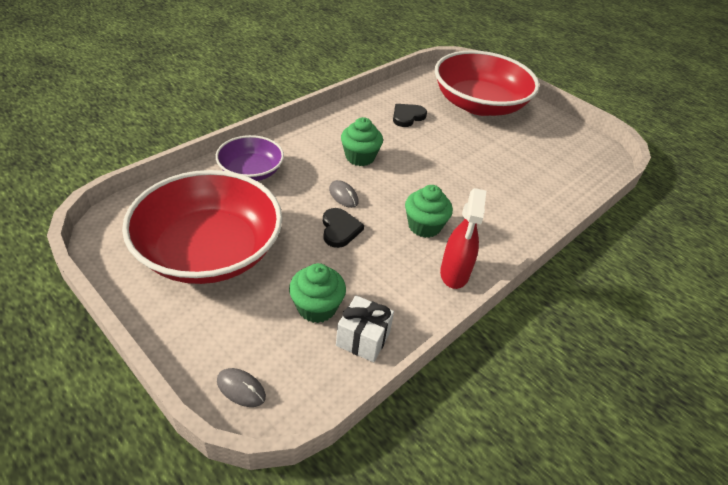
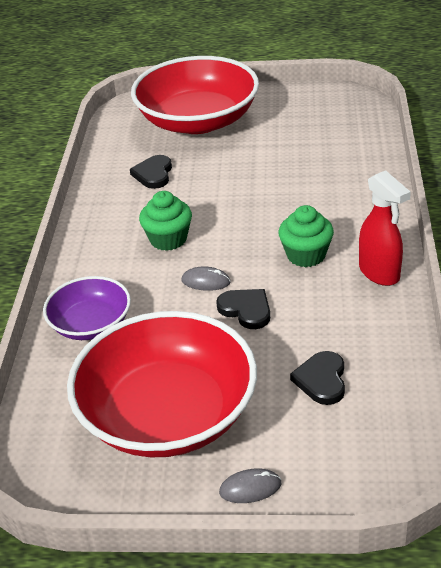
camera: 35 degrees left, 5 degrees down
grey mouse [217,368,266,407] -> grey mouse moved to [219,469,281,503]
green cupcake [289,263,346,323] -> black heart [290,351,345,405]
white gift [336,295,394,362] -> none

